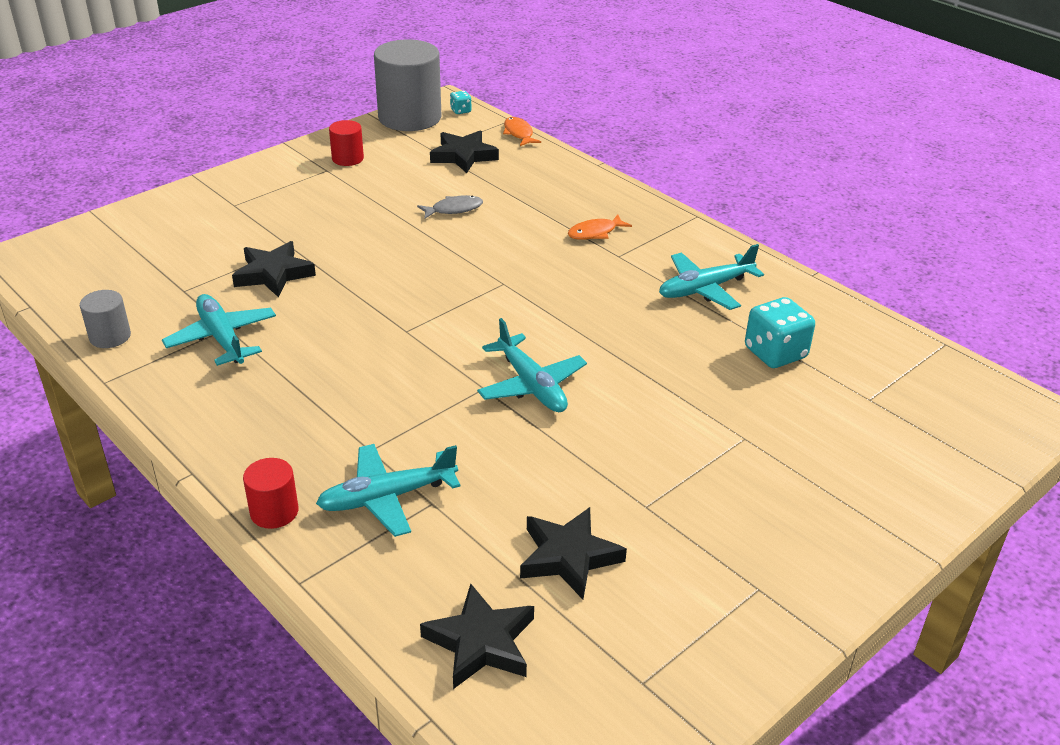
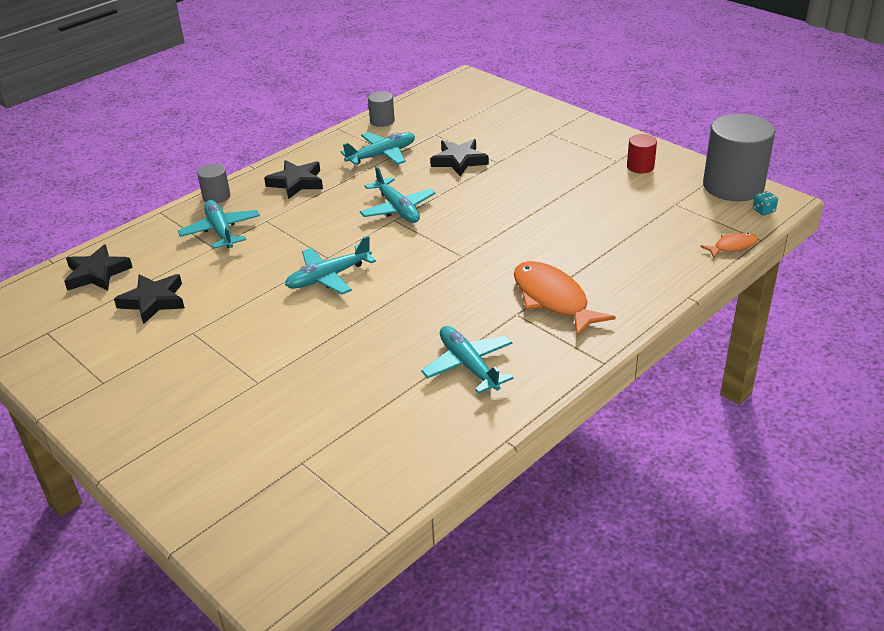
camera: 90 degrees right, 0 degrees up
red cylinder [243,458,298,529] -> grey cylinder [197,164,230,203]
grey fish [417,195,483,219] -> none
black star [430,131,499,174] -> black star moved to [264,160,323,199]
orange fish [568,214,632,240] -> orange fish [514,261,616,337], size x1.96
turquoise dice [745,297,815,368] -> none
none -> turquoise plane [360,166,435,223]

